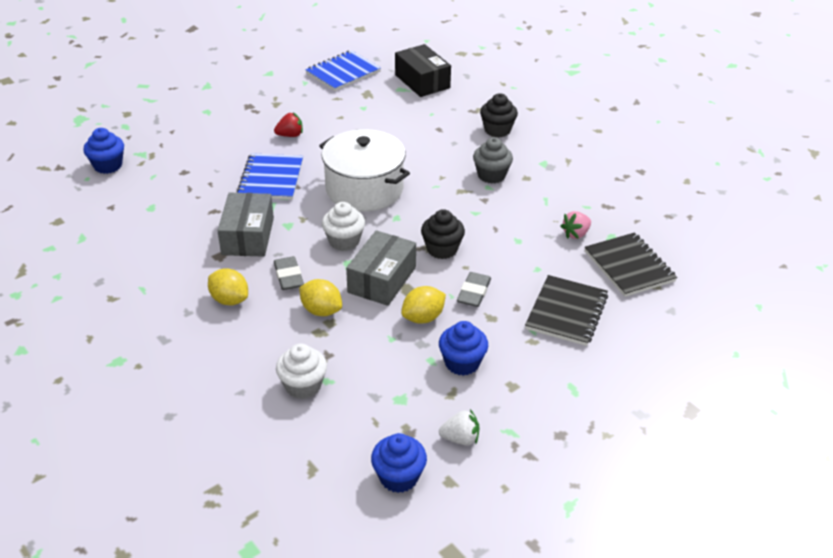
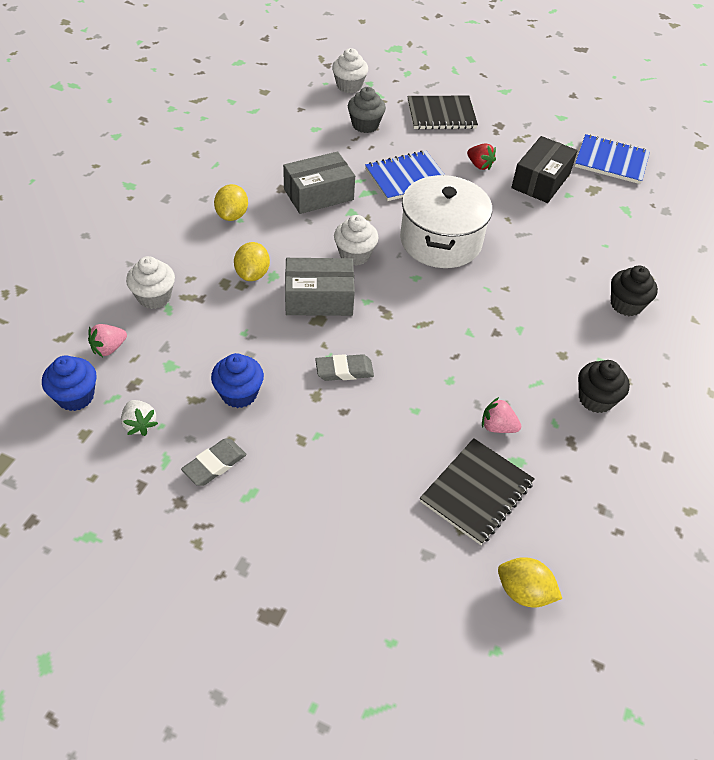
camera: 60 degrees right, 10 degrees up
blue cupcake [83,128,124,174] -> white cupcake [332,48,368,93]
grey eraser [274,256,304,290] -> grey eraser moved to [181,438,246,486]
black box [395,44,451,97] -> black box moved to [511,136,577,203]
yellow lemon [401,286,446,324] -> yellow lemon moved to [498,557,562,607]
black cupcake [421,209,465,259] -> black cupcake moved to [578,360,630,413]
grey cupcake [473,137,513,184] -> grey cupcake moved to [348,87,386,133]
black notebook [525,275,608,346] -> black notebook moved to [407,96,478,130]
none -> pink strawberry [88,324,127,357]

